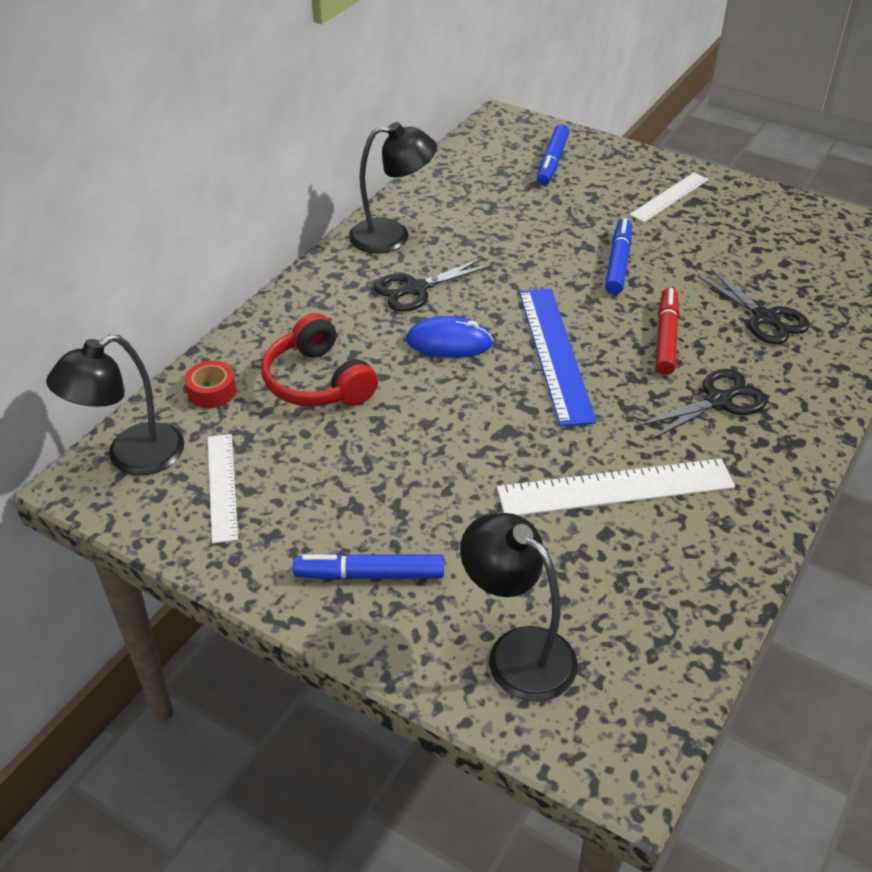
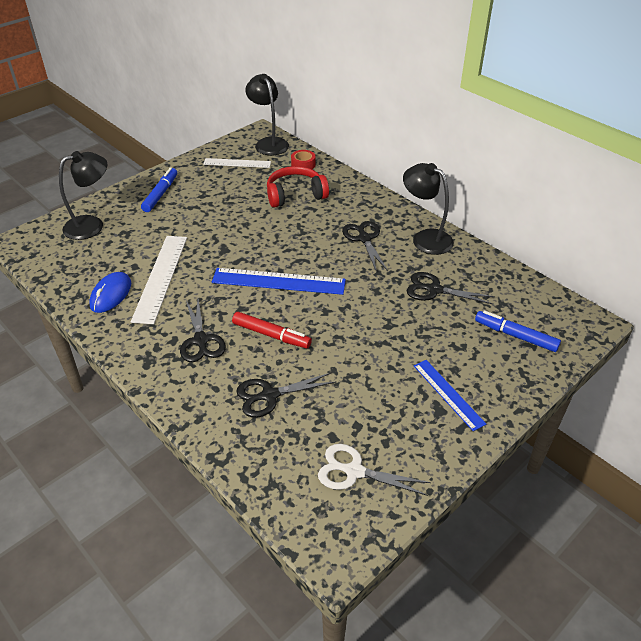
camera: 105 degrees right, 0 degrees up
black lamp [349,122,437,254] -> black lamp turned 120 degrees clockwise [403,163,454,255]
blue mouse [406,316,493,358] -> blue mouse moved to [89,272,131,313]
blue marker [605,218,632,295] -> none
white ruler [629,173,709,222] -> blue ruler [414,360,486,431]
none -> white scissors [318,444,431,496]
none -> black scissors [407,272,495,305]

